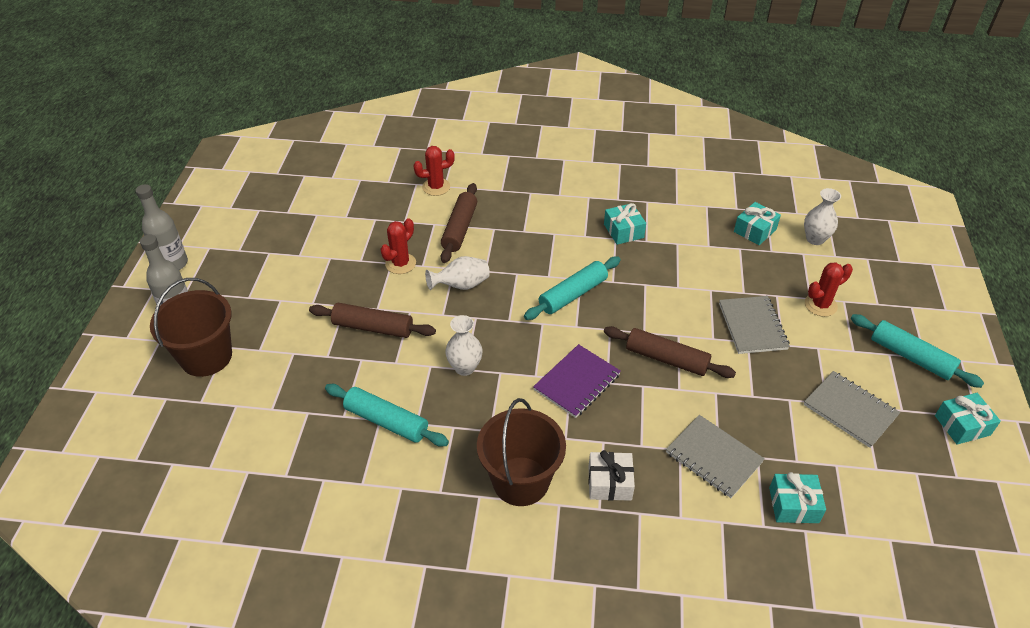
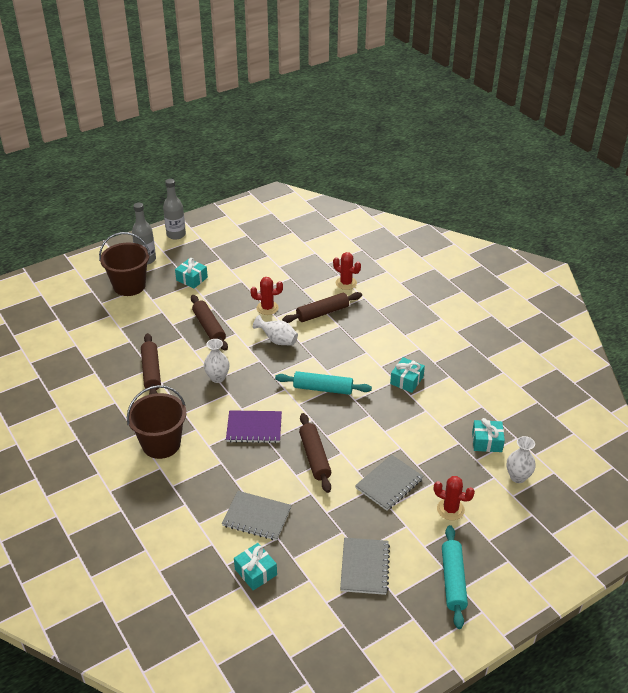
camera: 50 degrees right, 5 degrees down
turquoise rolling pin [325,384,449,447] -> brown rolling pin [141,333,161,395]
white gift [588,450,635,501] -> none
grey notebook [666,415,765,498] -> grey notebook turned 75 degrees counterclockwise [222,491,292,541]
turquoise gift [935,393,1001,445] -> turquoise gift moved to [175,258,208,288]

